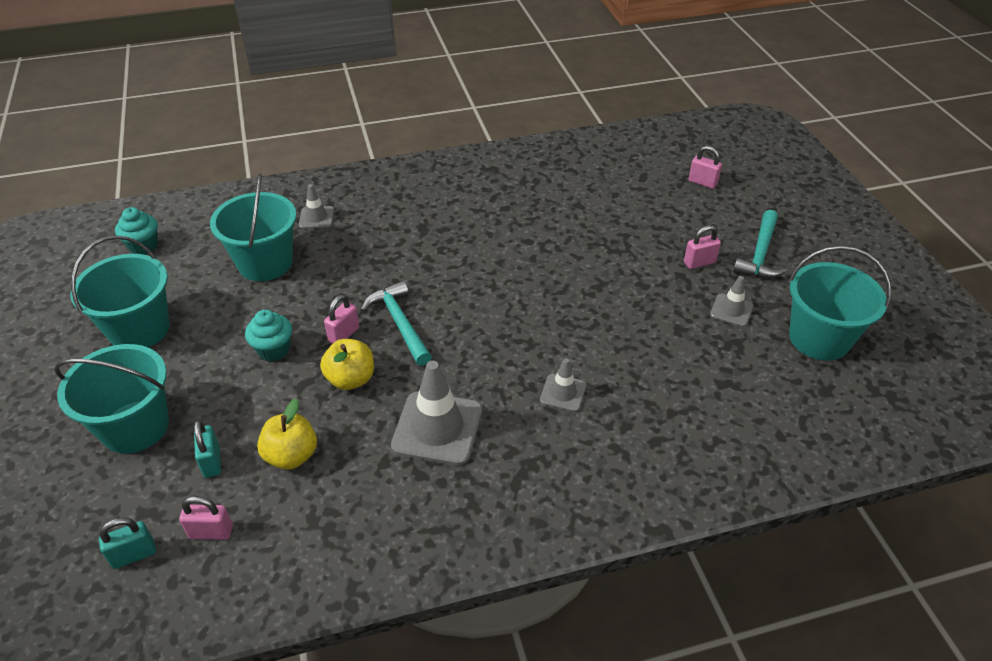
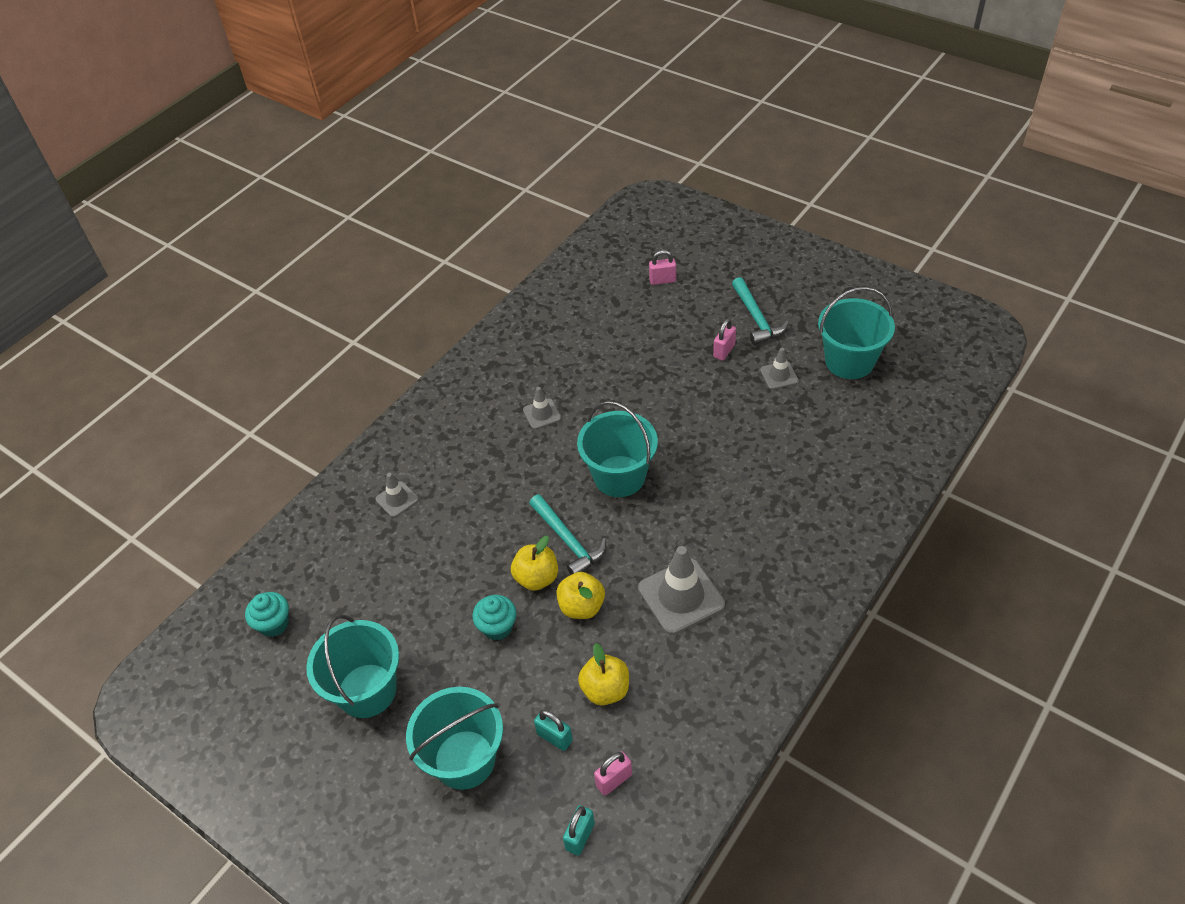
camera: 35 degrees left, 5 degrees up
turquoise bucket [210,174,296,281] -> turquoise bucket moved to [577,401,658,497]
pink padlock [324,295,359,344] -> yellow apple [511,536,558,591]
turquoise hammer [361,281,432,366] -> turquoise hammer turned 150 degrees counterclockwise [529,494,606,575]
grey traffic cone [540,358,586,412] -> grey traffic cone moved to [523,387,561,429]

